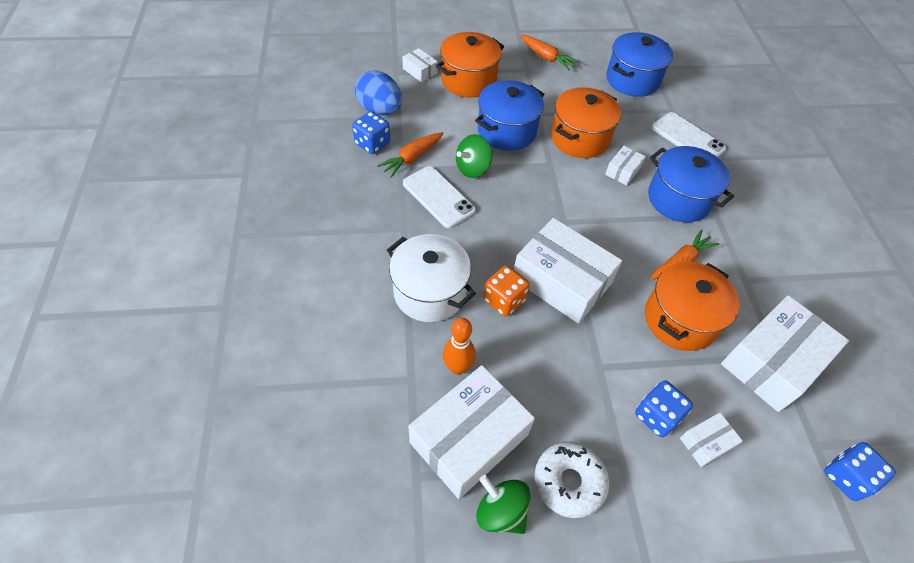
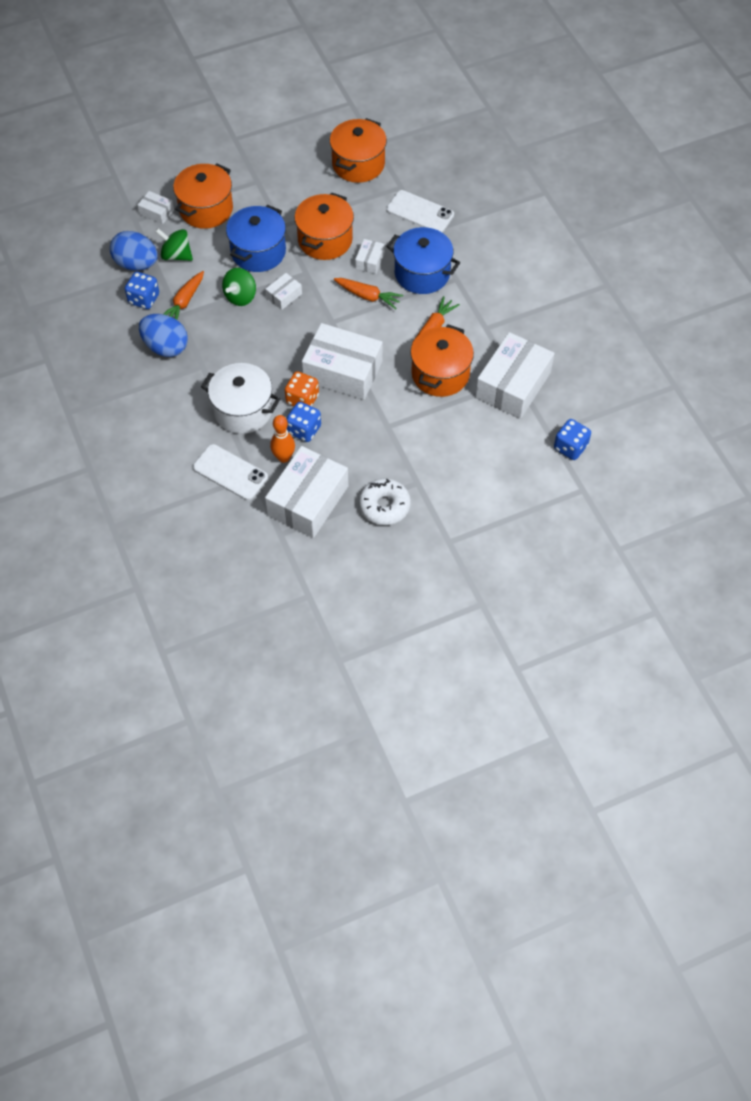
camera: 15 degrees left, 5 degrees up
white phone [403,166,476,228] -> white phone moved to [193,444,268,500]
green spinning top [476,475,531,534] -> green spinning top moved to [155,228,193,261]
orange carrot [520,35,579,71] -> orange carrot moved to [334,278,403,309]
blue pot [606,32,673,97] -> orange pot [330,118,387,183]
blue dice [635,380,693,437] -> blue dice moved to [286,402,321,442]
white box [680,413,743,467] -> white box moved to [265,273,302,310]
none -> blue egg [139,314,188,357]

